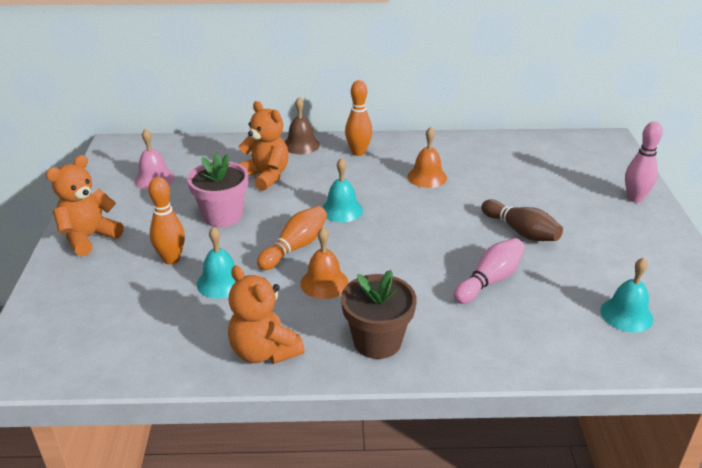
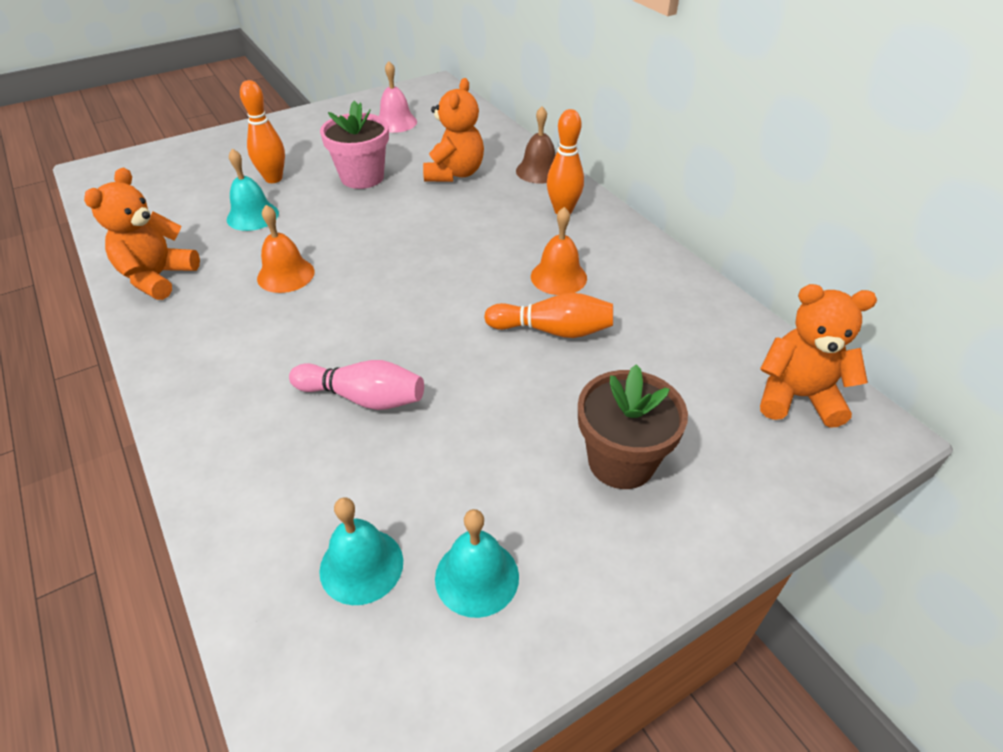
camera: 60 degrees right, 10 degrees up
orange teddy bear [46,155,123,256] -> orange teddy bear moved to [760,284,877,428]
orange bowling pin [257,206,327,270] -> orange bowling pin moved to [484,293,613,338]
turquoise bell [322,158,363,222] -> turquoise bell moved to [435,509,519,618]
brown flower pot [341,270,417,359] -> brown flower pot moved to [578,364,688,489]
brown bowling pin [481,199,563,241] -> none
pink bowling pin [625,121,663,203] -> none

